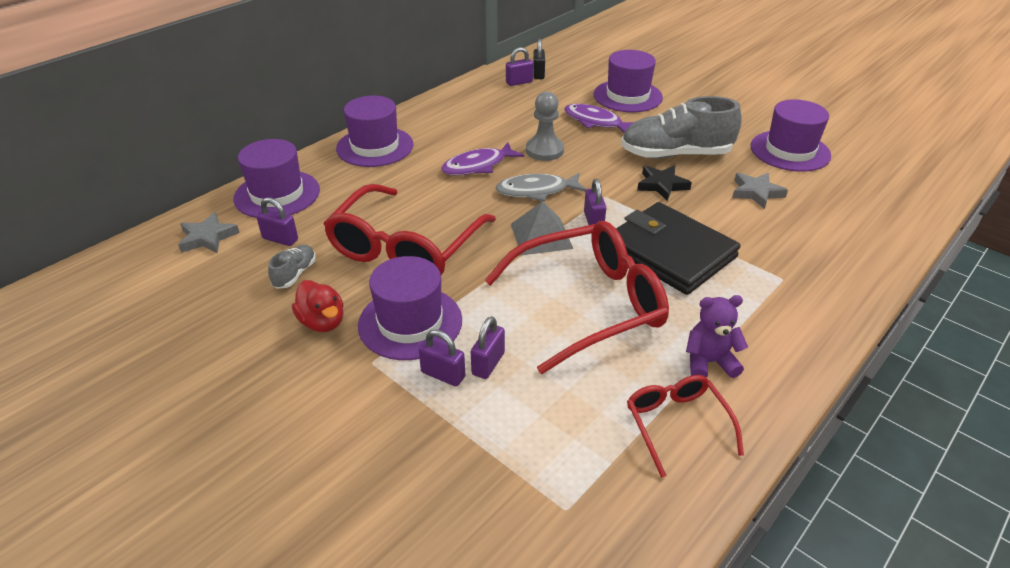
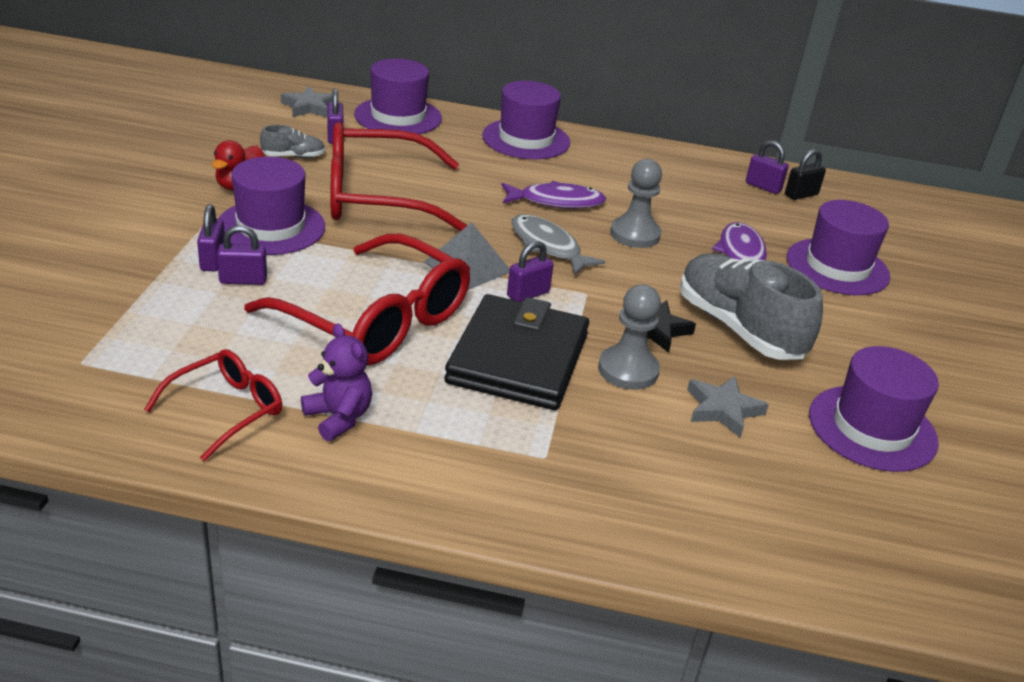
camera: 55 degrees right, 5 degrees down
purple fish [441,142,524,176] -> purple fish turned 150 degrees clockwise [501,181,606,209]
none -> grey pawn [598,284,661,390]

